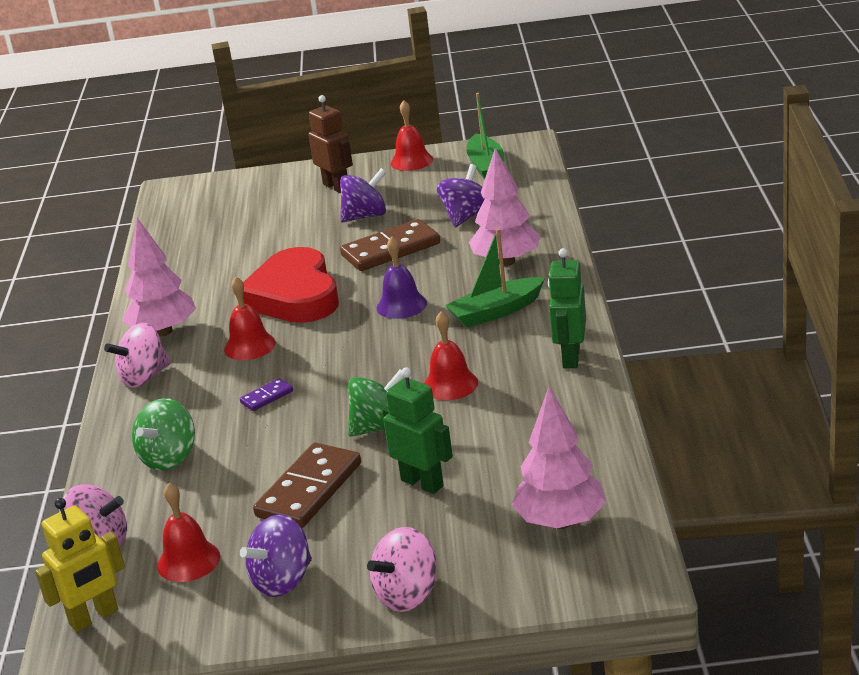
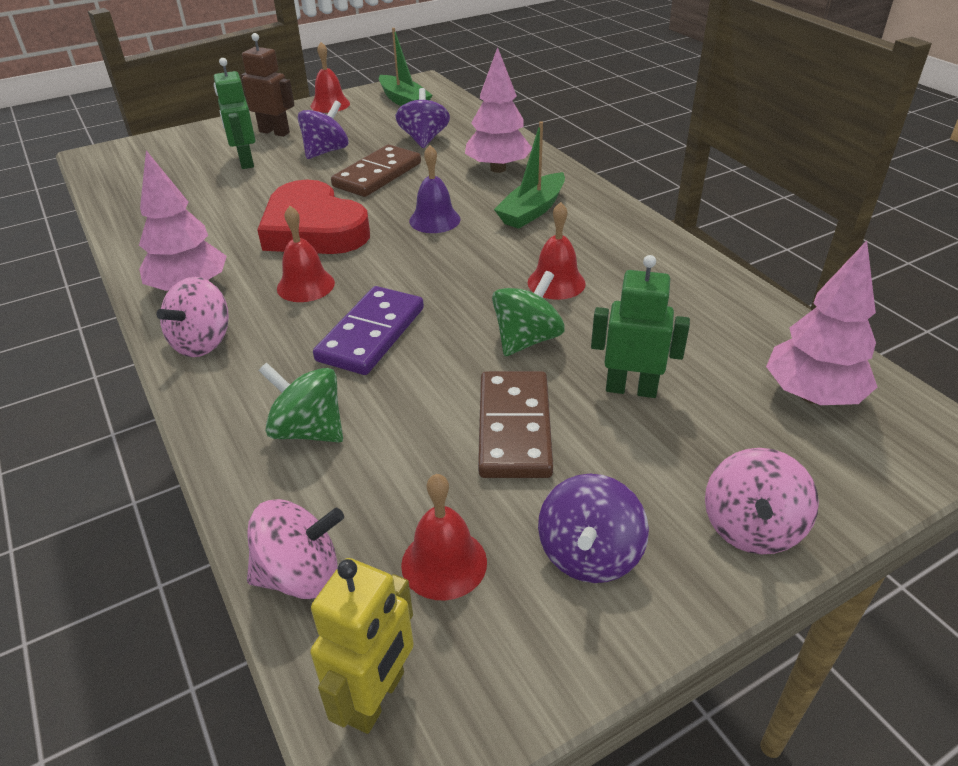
camera: 30 degrees left, 10 degrees up
green spinning top [132,398,195,471] -> green spinning top turned 120 degrees clockwise [259,363,343,443]
purple domino [240,378,293,411] -> purple domino [313,286,424,375], size x2.13
green robot [548,248,586,368] -> green robot moved to [214,58,255,169]

